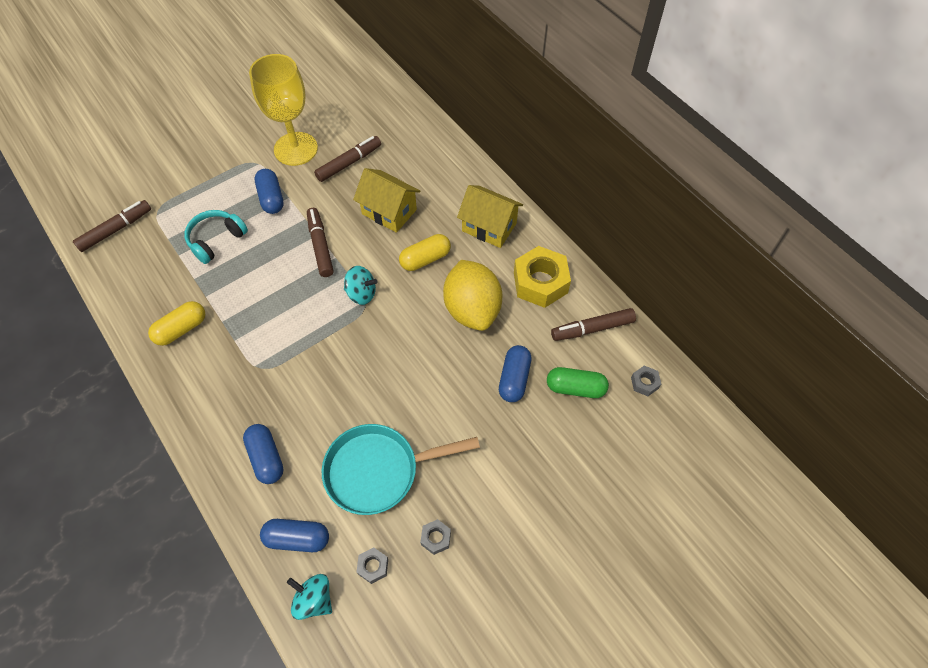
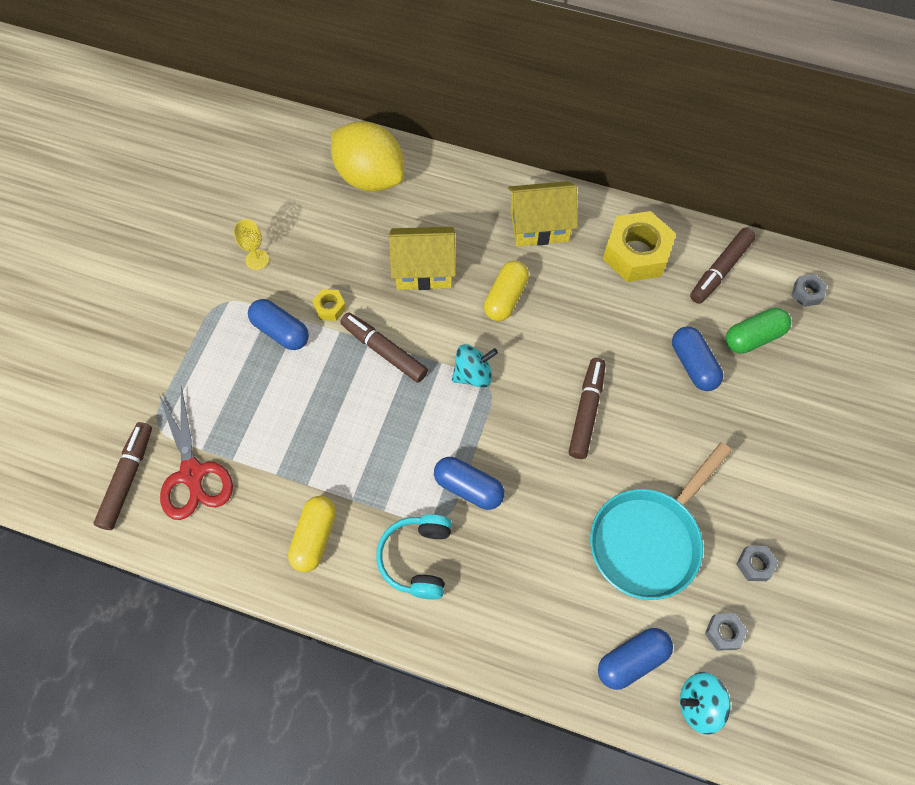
camera: 35 degrees left, 5 degrees up
turquoise headphones [184,210,248,264] -> turquoise headphones moved to [376,514,452,600]
blue capsule [243,424,284,484] -> blue capsule moved to [434,457,505,510]
yellow goblet [249,54,318,166] -> yellow goblet [233,219,269,270], size x0.41
brown marker [314,136,381,182] -> brown marker moved to [569,358,606,459]
yellow lemon [443,260,503,331] -> yellow lemon moved to [331,121,404,192]
none -> red scissors [158,386,233,520]
none -> yellow nut [312,289,346,321]

